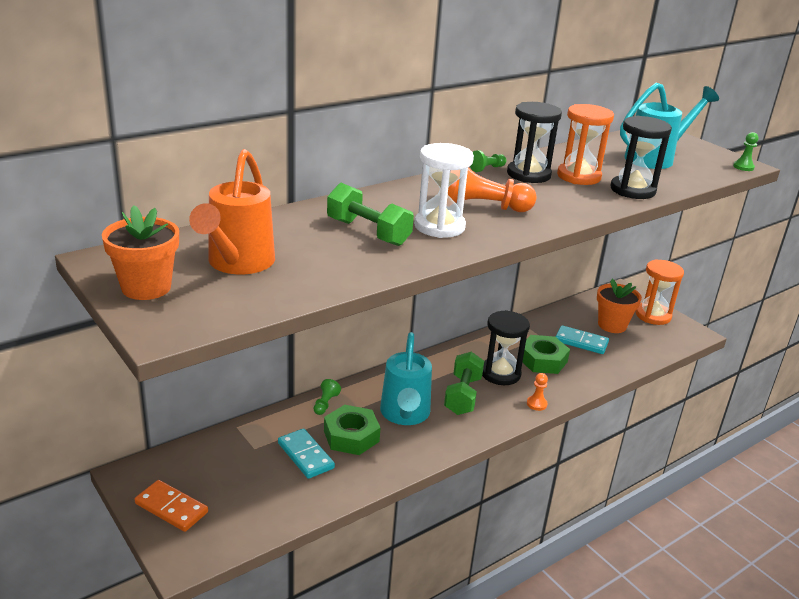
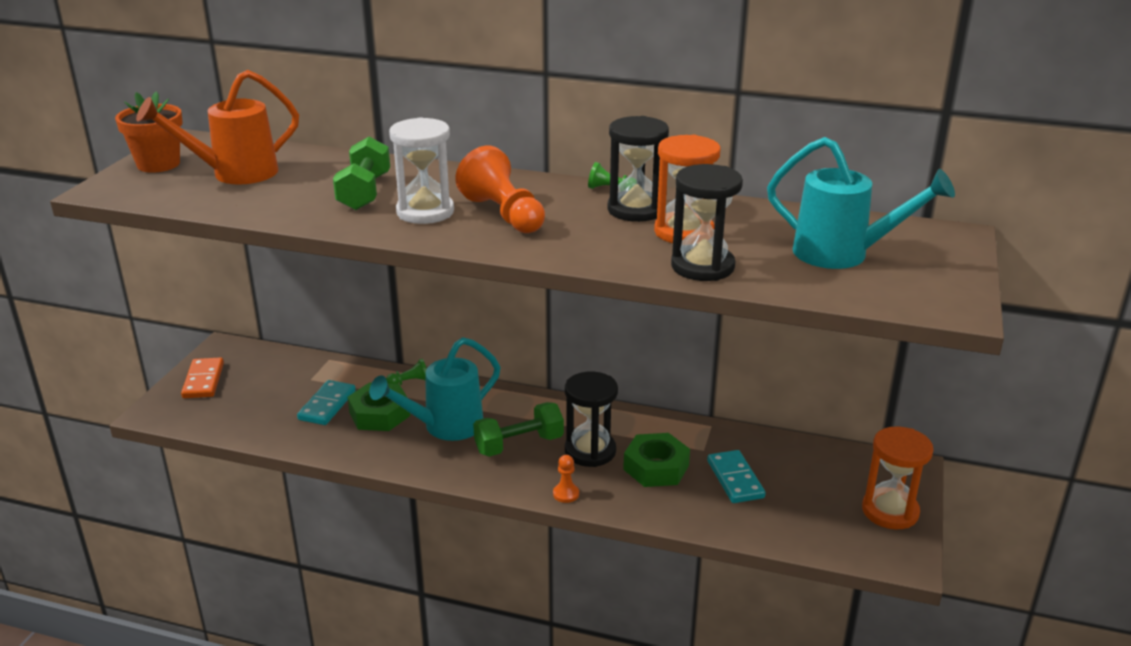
camera: 55 degrees right, 0 degrees up
orange flower pot [597,279,642,333] -> none
green pawn [733,132,758,171] -> none

